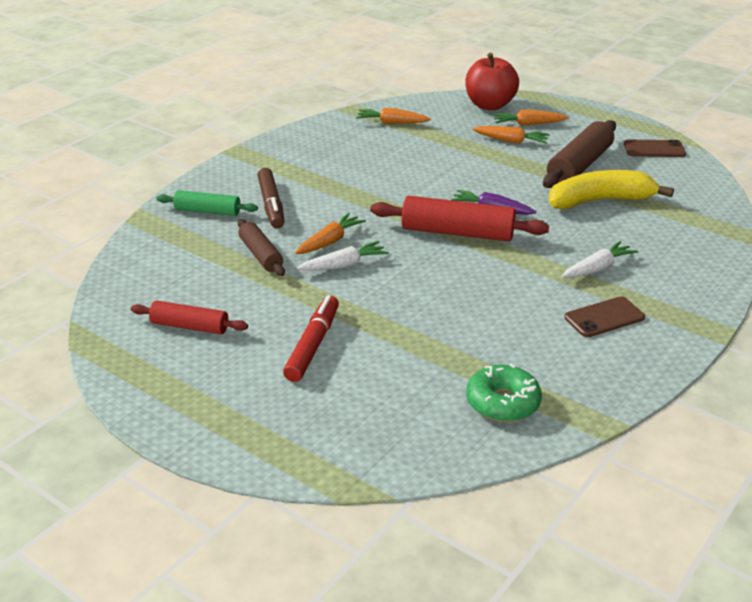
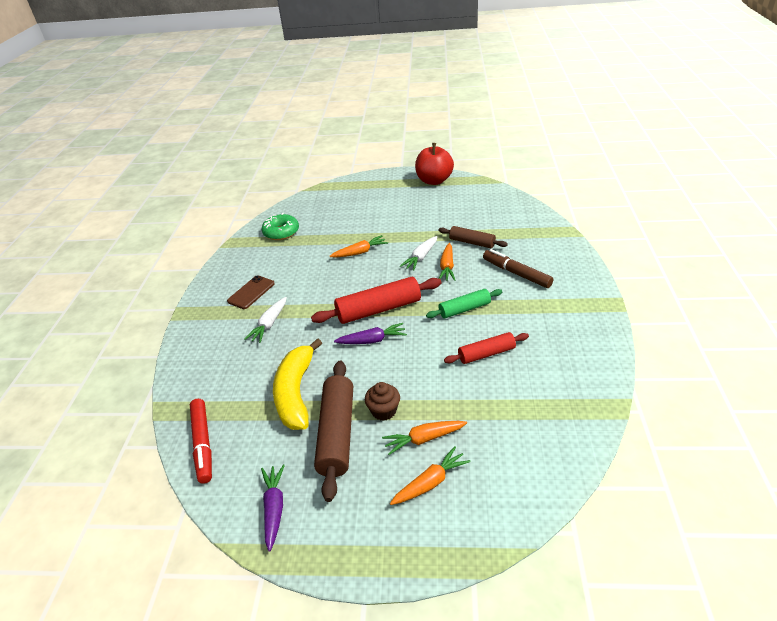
camera: 150 degrees right, 5 degrees up
red rolling pin [131,300,248,334] -> red rolling pin moved to [444,332,529,364]
green rolling pin [157,190,258,216] -> green rolling pin moved to [426,289,502,318]
red marker [283,295,339,382] -> red marker moved to [190,399,212,484]
orange carrot [356,108,431,123] -> orange carrot moved to [330,235,388,258]
red apple [465,53,519,110] -> red apple moved to [415,143,454,185]
yellow banana [549,170,674,209] -> yellow banana turned 135 degrees clockwise [273,338,322,430]
brown phone [624,140,686,157] -> purple carrot [261,464,285,552]
none -> brown cupcake [365,382,400,421]

